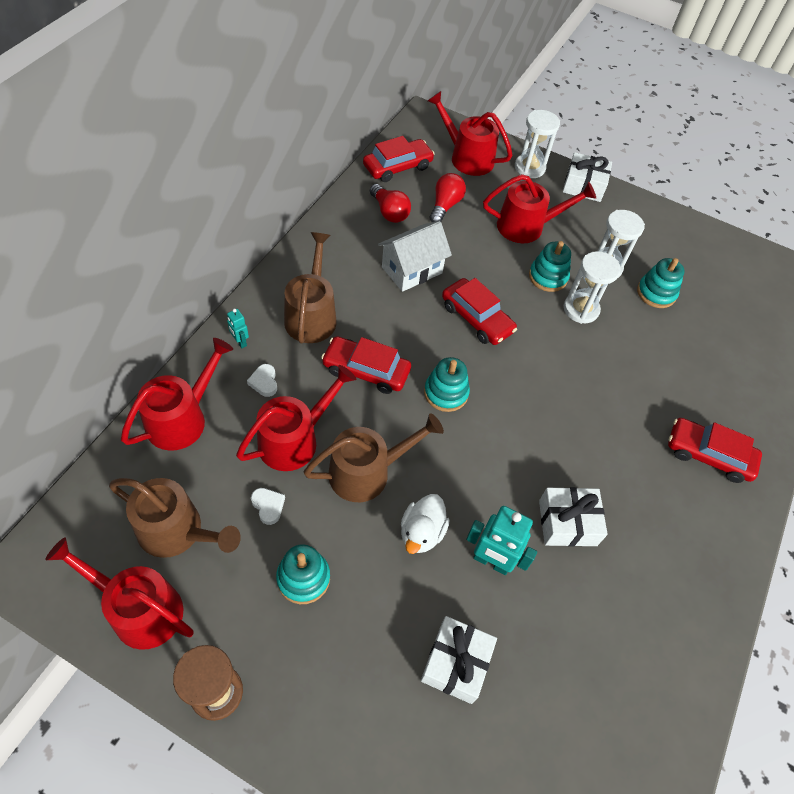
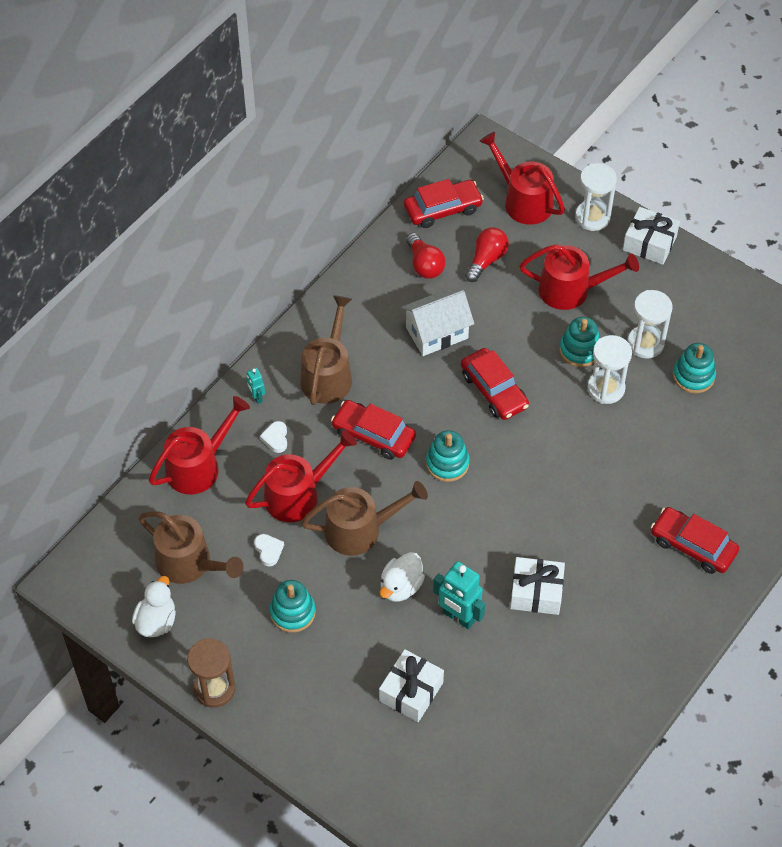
camera: 15 degrees right, 0 degrees up
red watering can [45,537,193,650] -> white duck [132,576,176,637]

